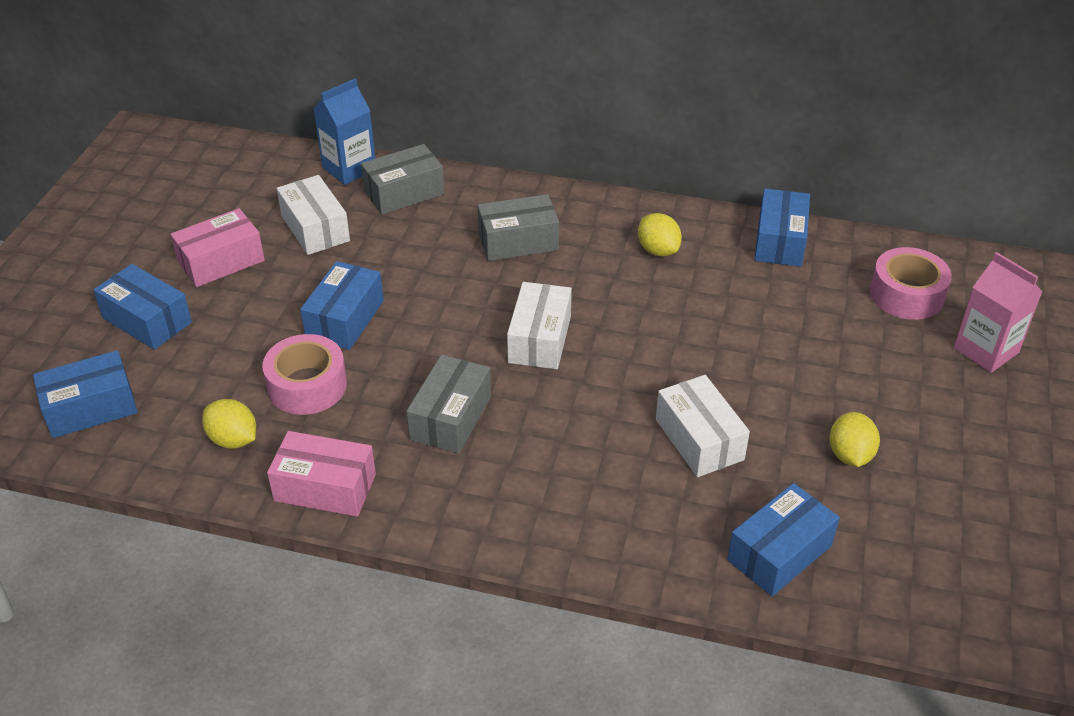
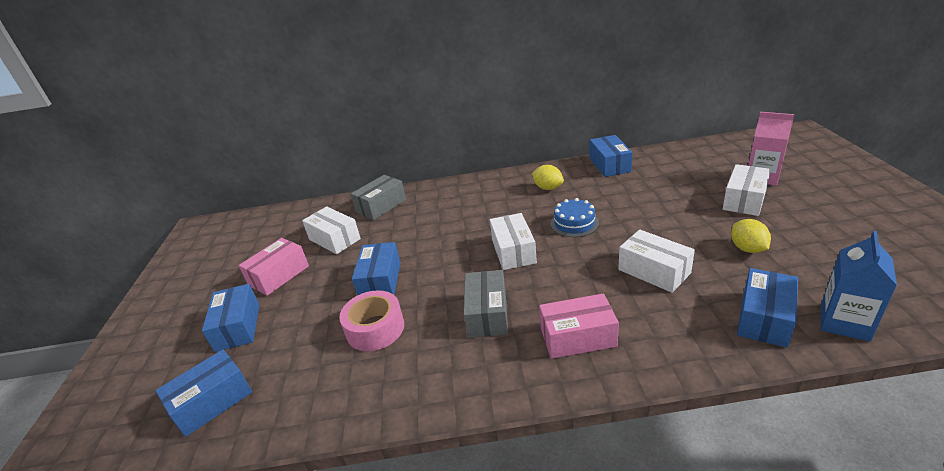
camera: 15 degrees left, 10 degrees down
blue box [93,264,192,350] -> blue box turned 60 degrees clockwise [202,284,260,352]
yellow lemon [202,399,256,448] -> none
pink box [267,431,376,517] -> pink box moved to [539,293,619,359]
blue carton [314,79,375,185] -> blue carton moved to [821,231,897,342]
grey box [477,194,559,261] -> none
pink tape [870,247,952,320] -> none
none -> blue cake [550,198,599,237]
none -> white box [722,164,771,216]

